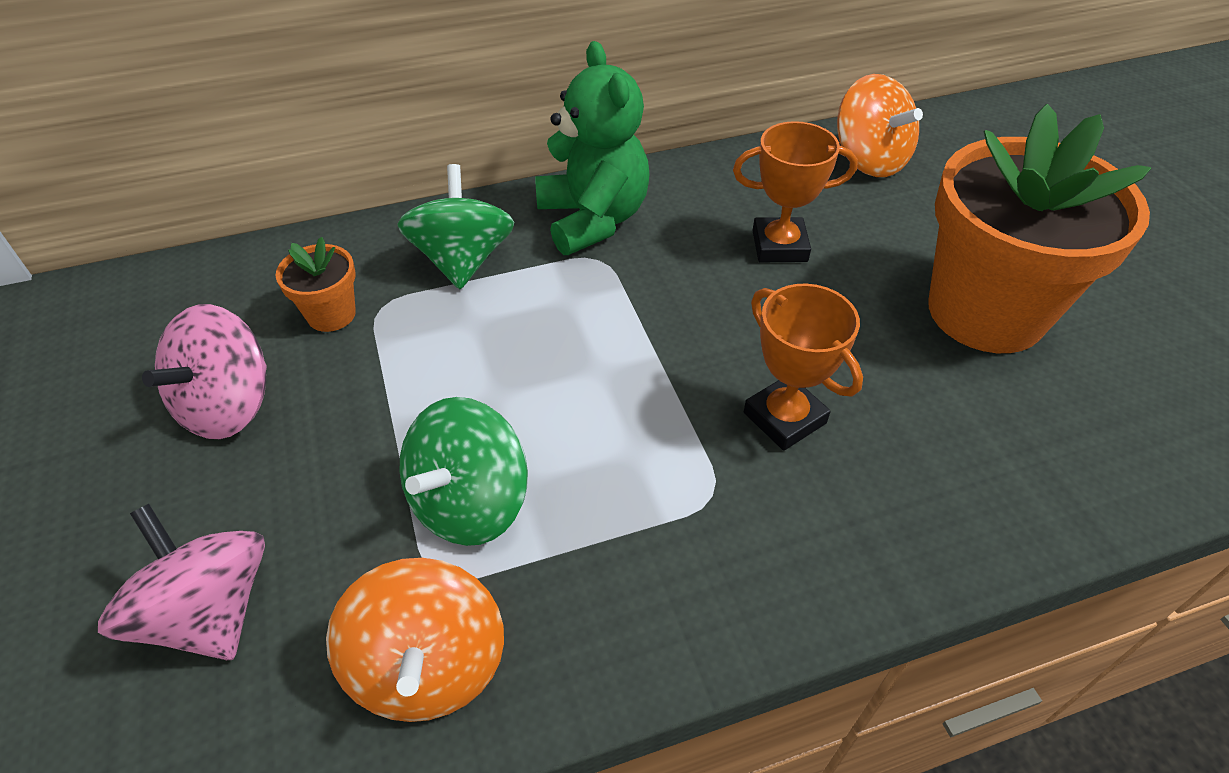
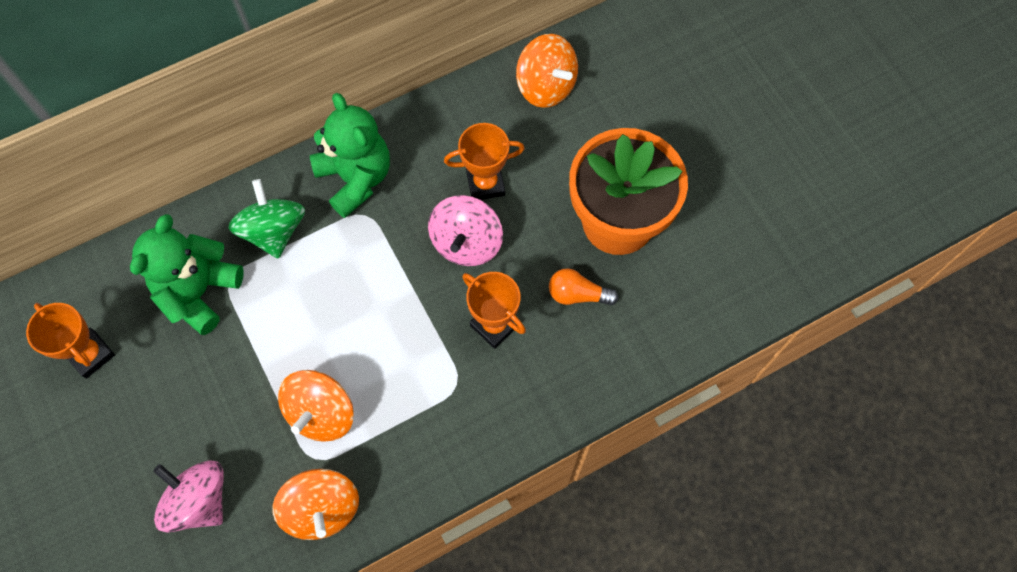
camera: 10 degrees left, 20 degrees up
pink spinning top [142,304,267,439] -> pink spinning top moved to [428,195,503,266]
orange flower pot [276,237,356,332] -> green teddy bear [130,214,244,335]
green spinning top [399,397,528,546] -> orange spinning top [278,370,354,442]
none -> orange trophy [26,303,115,379]
none -> orange light bulb [549,268,619,305]

